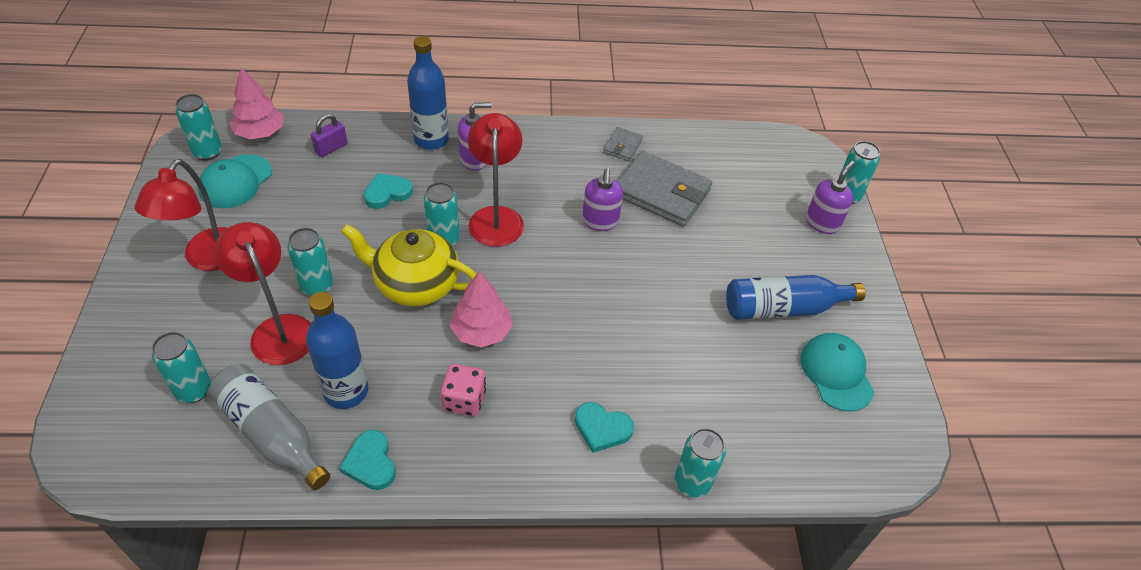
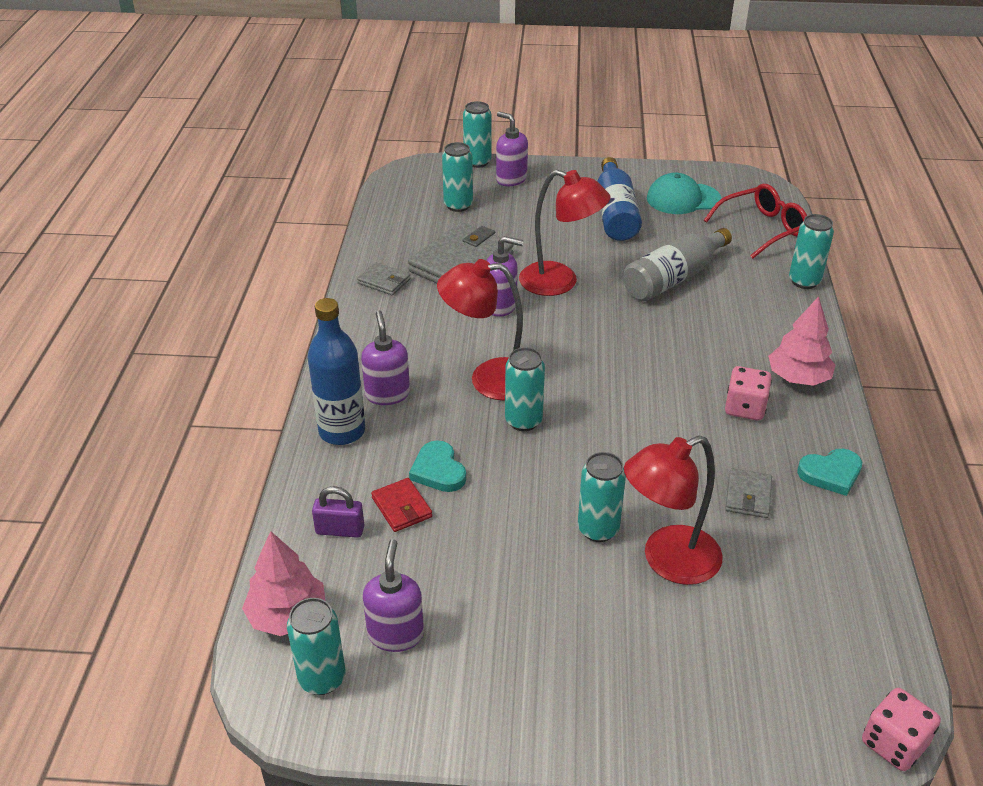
camera: 80 degrees left, 10 degrees down
red lamp [134,159,227,271] -> red lamp moved to [519,170,610,296]
turquoise can [152,332,211,403] -> turquoise can moved to [442,142,473,212]
turquoise cap [198,154,272,208] -> purple soap dispenser [363,539,424,652]
grey bottle [208,364,330,490] -> grey bottle moved to [623,228,732,301]
blue bottle [306,292,368,409] -> grey wallet [725,468,772,518]
purple padlock [311,114,347,157] -> purple padlock turned 45 degrees counterclockwise [312,486,364,538]
yellow teapot [341,224,476,306] -> none
pink tree [450,271,513,347] -> pink tree moved to [768,296,835,386]
turquoise heart [575,402,634,453] -> none
none -> red wallet [371,478,432,532]
none -> red glasses [704,184,807,259]
none -> pink dice [862,688,941,771]

